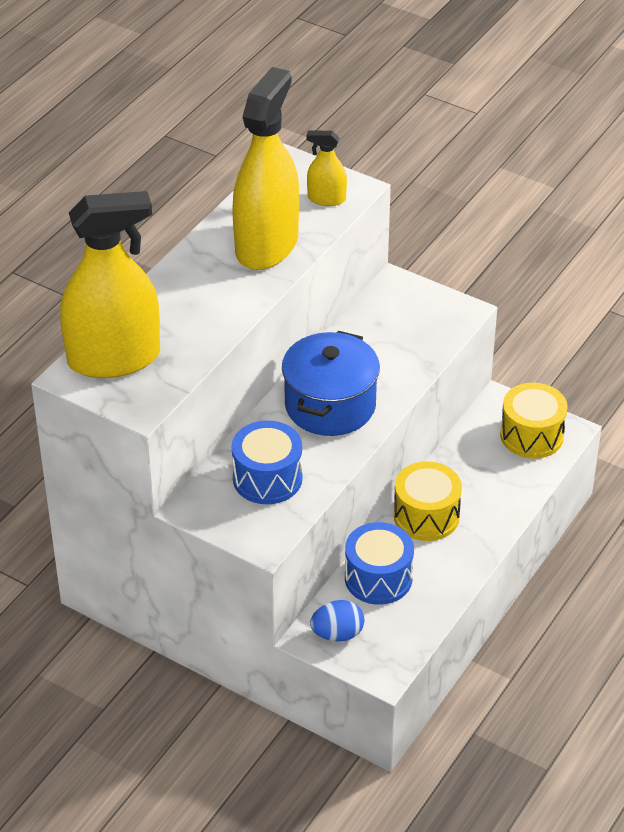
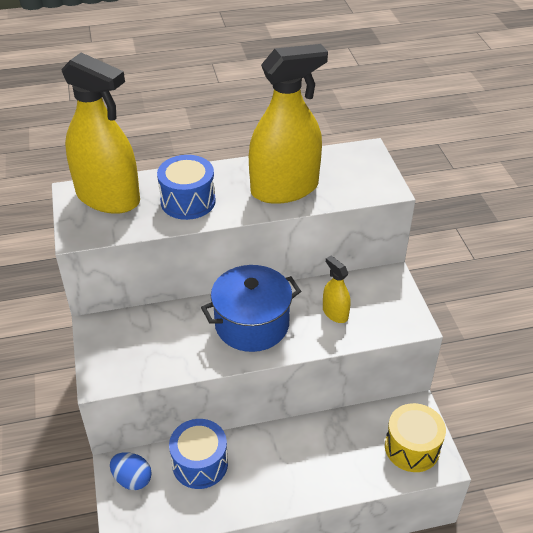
camera: 45 degrees right, 0 degrees up
blue drum [232,421,302,504] -> blue drum moved to [157,155,216,220]
yellow spray bottle [307,131,347,206] -> yellow spray bottle moved to [323,256,351,323]
yellow drum [394,461,462,541] -> none

